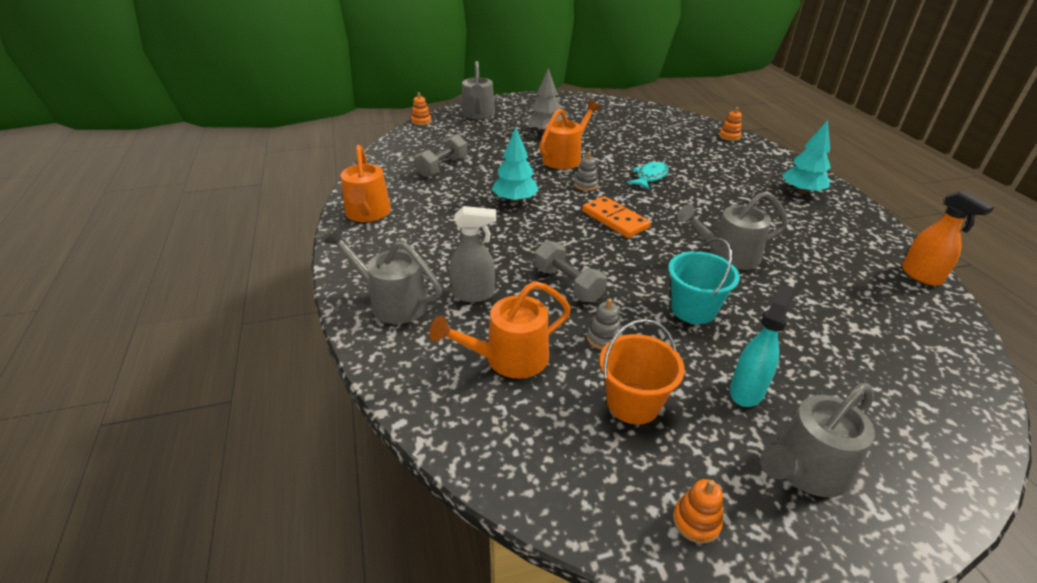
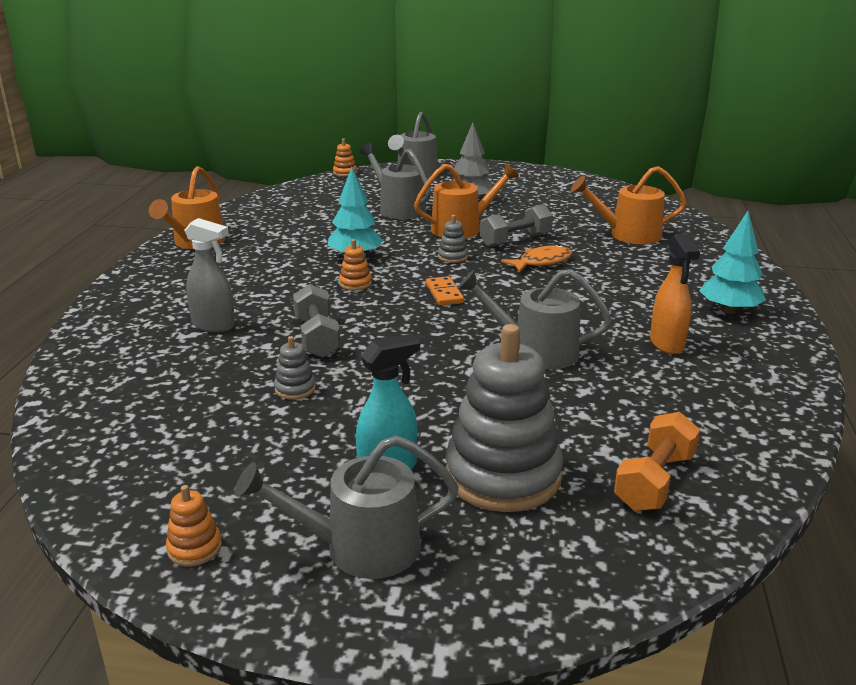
camera: 25 degrees right, 10 degrees down
grey watering can [324,228,442,324] -> grey watering can moved to [359,143,431,219]
grey dumbbell [414,134,467,177] -> grey dumbbell moved to [480,204,553,247]
orange watering can [429,281,571,379] -> orange watering can moved to [571,166,687,244]
orange domino [582,196,651,238] -> orange domino [426,276,464,306], size x0.65
orange bucket [600,319,685,425] -> none
turquoise fish [627,161,669,190] -> orange fish [501,244,572,273]
turquoise bucket [668,238,740,324] -> none
orange stacking toy [719,107,742,141] -> orange stacking toy moved to [339,239,372,290]
orange spray bottle [902,190,995,286] -> orange spray bottle moved to [650,233,700,354]
none -> grey stacking toy [446,324,563,512]
none -> orange dumbbell [614,412,700,511]

